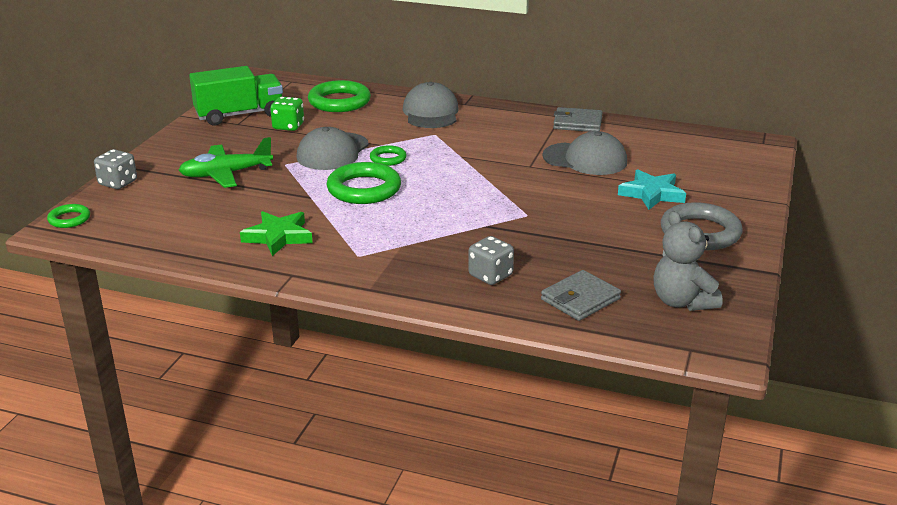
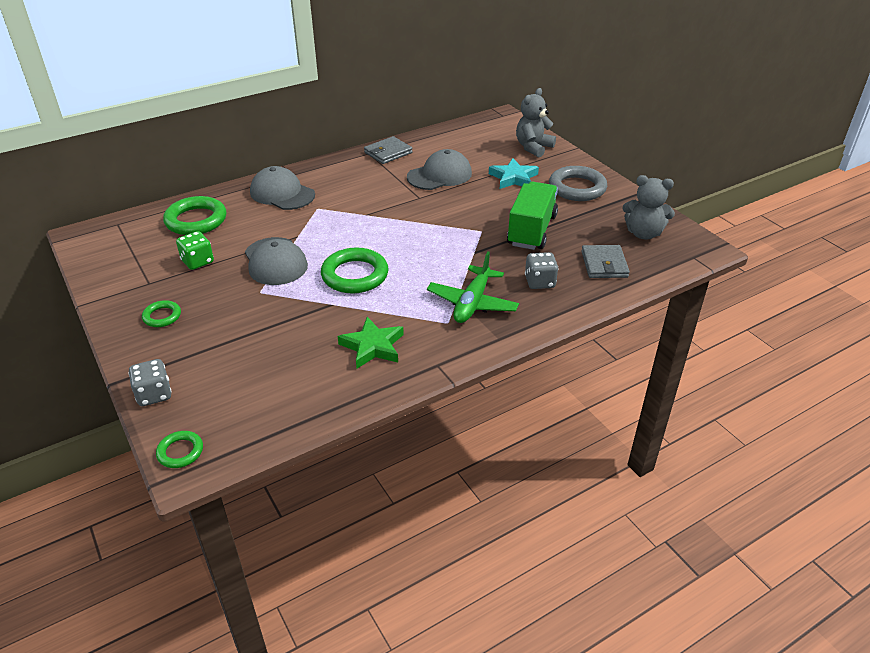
camera: 50 degrees left, 10 degrees up
green plane [179,137,273,188] -> green plane moved to [427,251,519,323]
green truck [189,66,283,126] -> green truck moved to [507,182,558,250]
green ring [370,145,407,166] -> green ring moved to [142,300,181,327]
none -> grey teddy bear [516,88,556,157]

